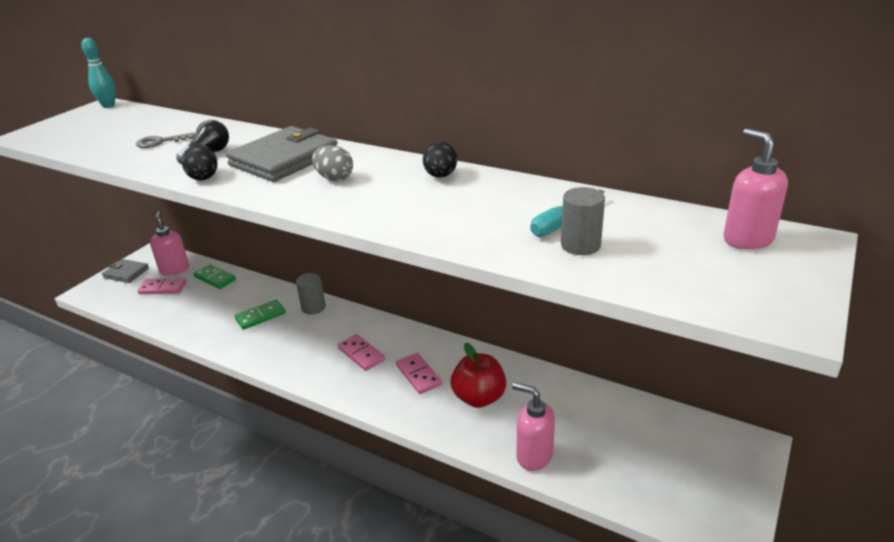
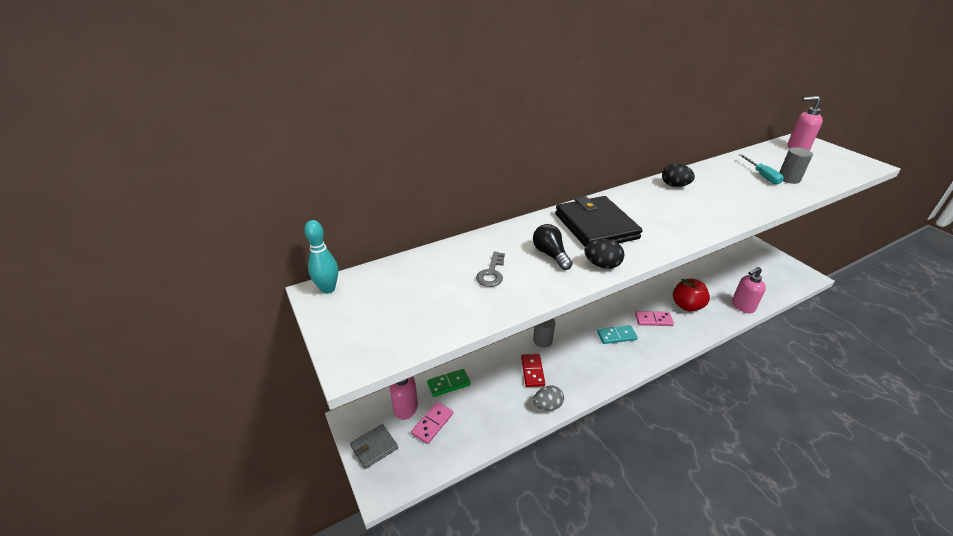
camera: 60 degrees left, 5 degrees up
grey wallet [226,126,337,182] -> black wallet [555,196,643,247]
green domino [235,300,286,330] -> red domino [521,354,545,387]
grey egg [312,145,353,181] -> grey egg moved to [533,386,564,411]
pink domino [338,334,385,371] -> turquoise domino [597,325,638,344]

